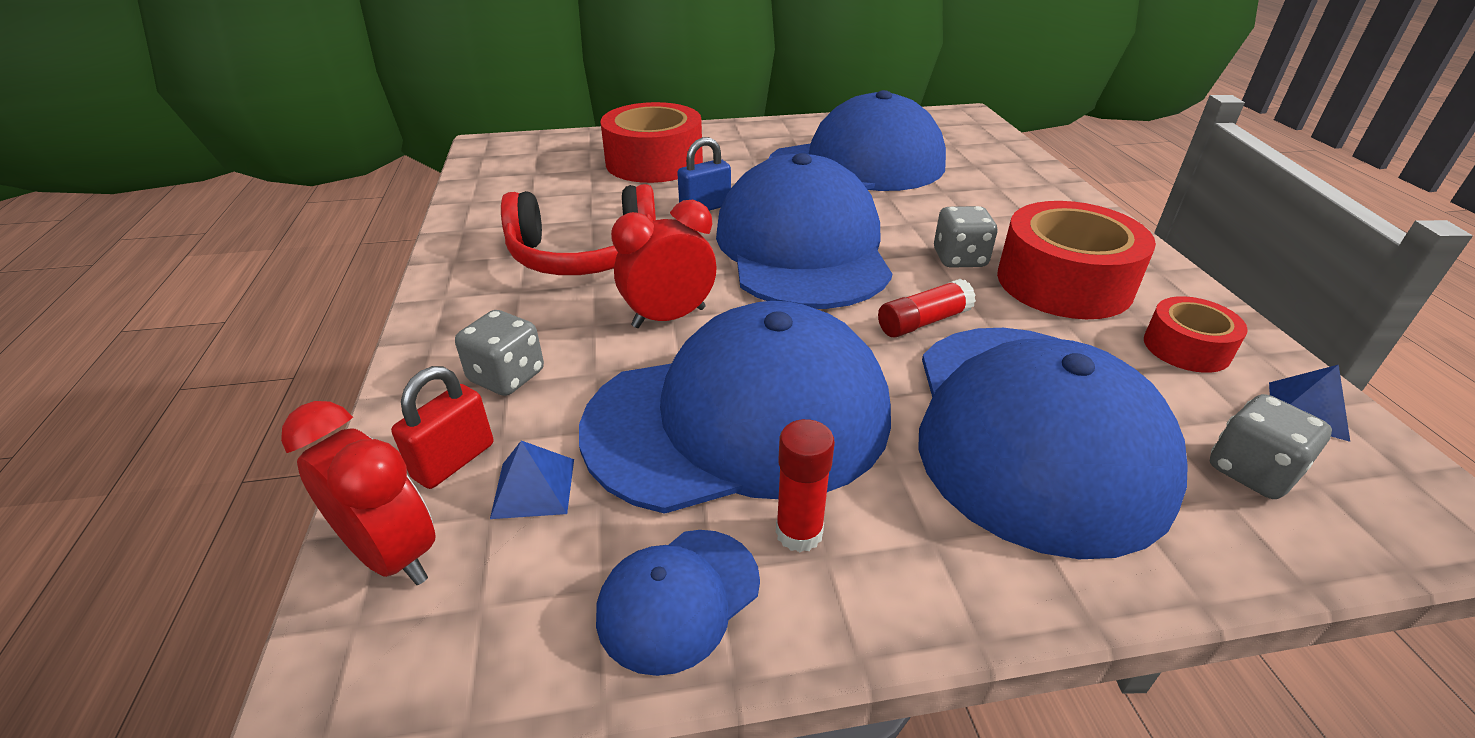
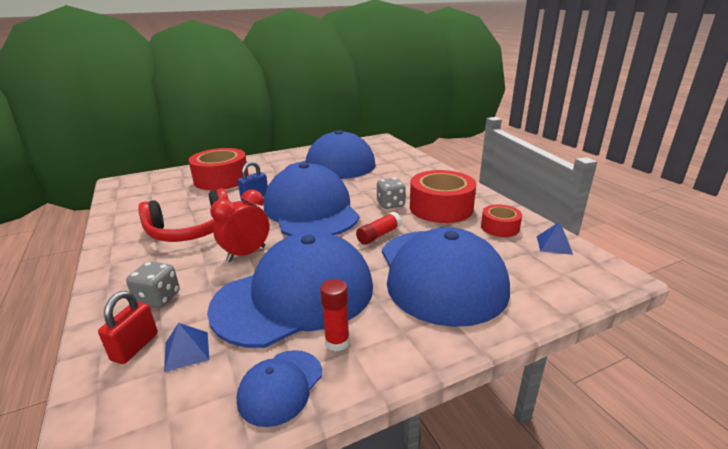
camera: 15 degrees left, 10 degrees down
red clock [281,401,436,585] -> none
grey dice [1210,394,1332,499] -> none

